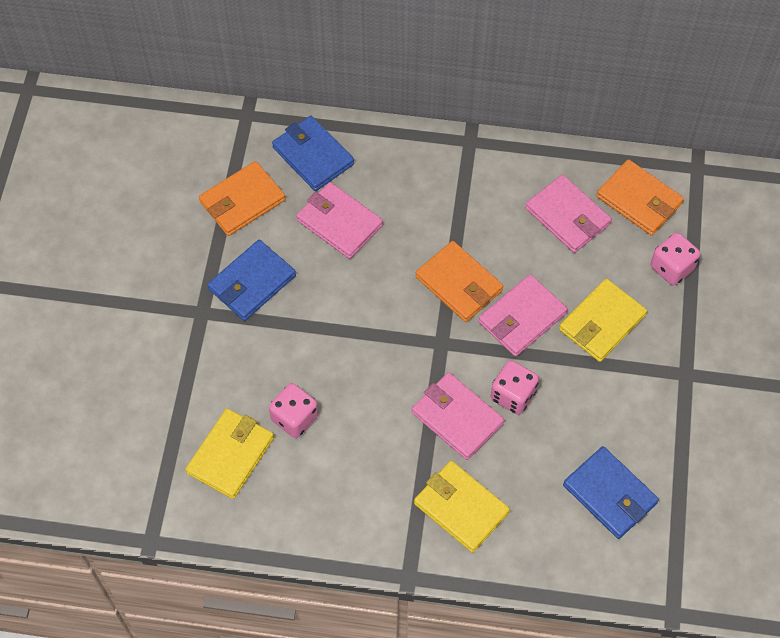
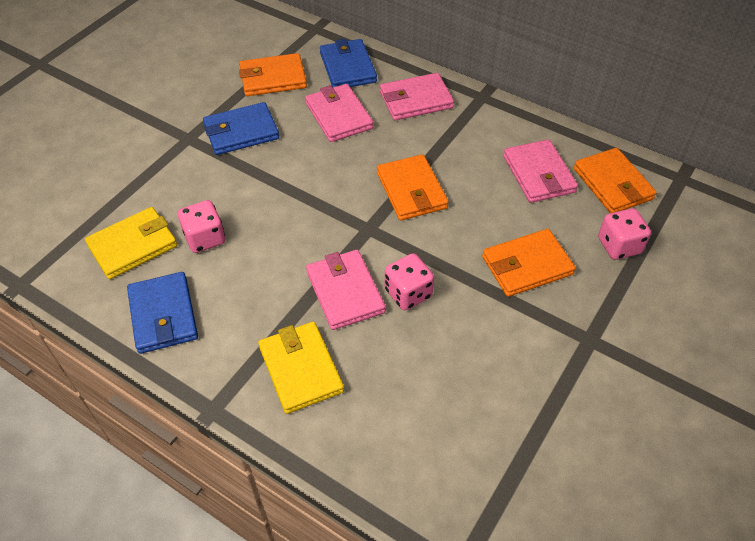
camera: 25 degrees right, 10 degrees down
pink wallet [478,274,568,357] -> pink wallet moved to [380,73,454,120]
yellow wallet [559,279,647,362] -> orange wallet [482,229,576,297]
blue wallet [563,446,659,539] -> blue wallet moved to [127,272,198,354]

